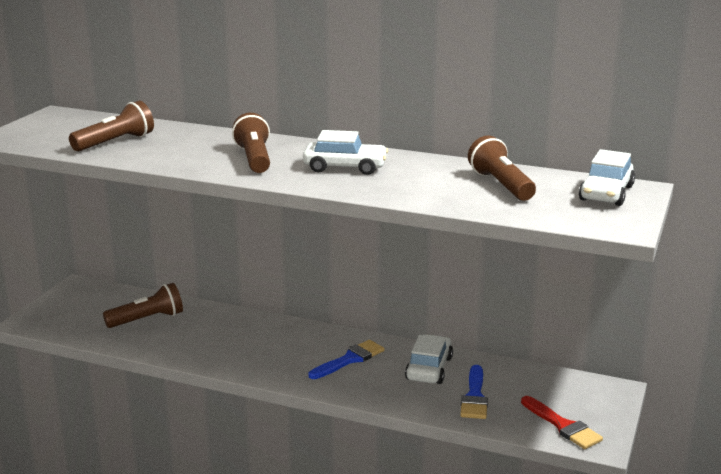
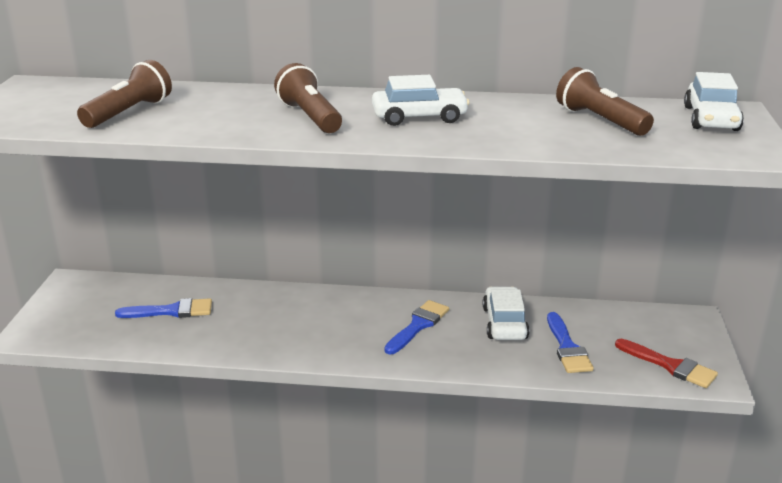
camera: 15 degrees left, 5 degrees up
brown flashlight [103,283,183,328] -> blue brush [115,298,212,318]

